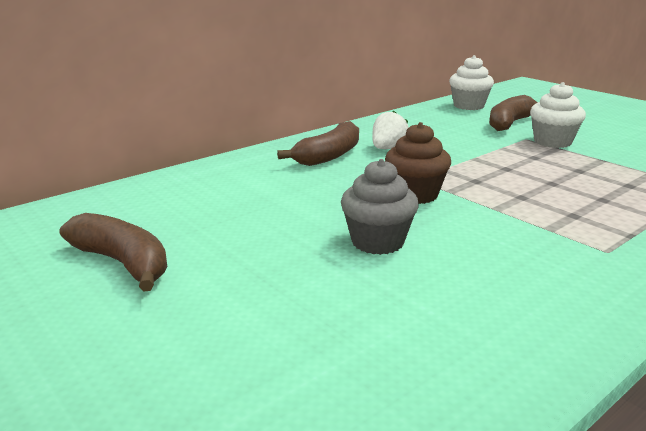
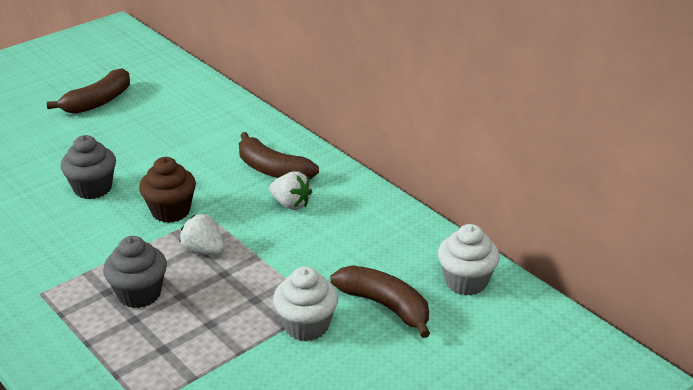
camera: 90 degrees right, 10 degrees up
none -> grey cupcake [103,236,167,308]
none -> white strawberry [179,214,225,255]

